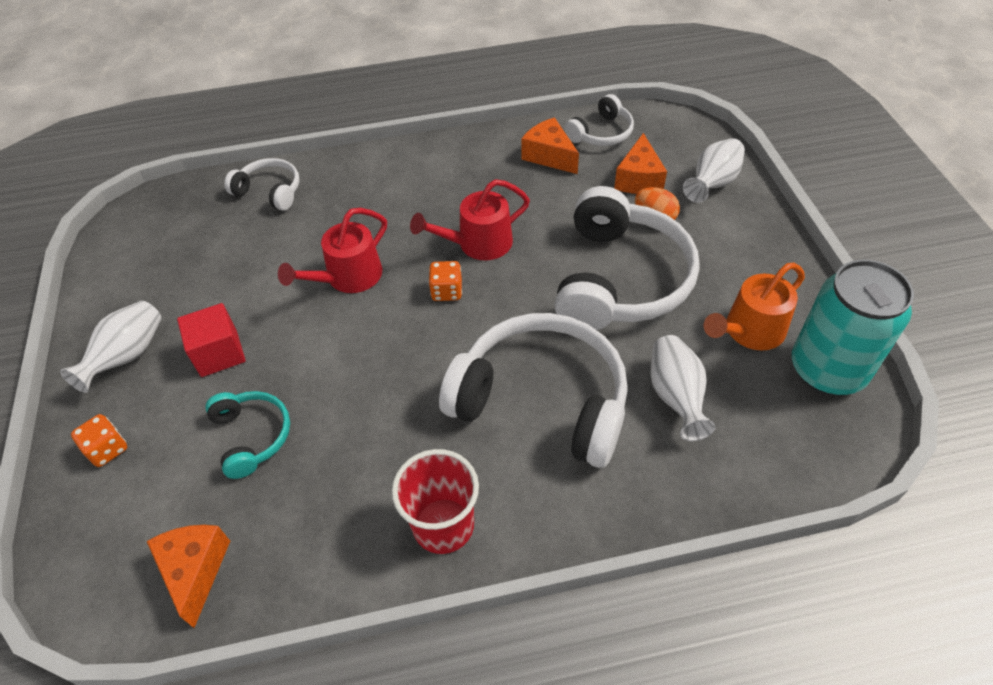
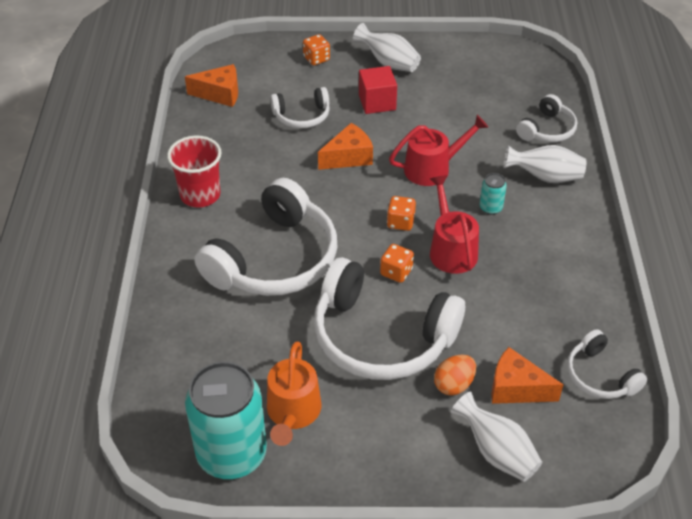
camera: 100 degrees right, 5 degrees down
turquoise headphones [205,391,290,479] -> white headphones [270,87,330,128]
red watering can [278,208,387,293] -> red watering can turned 105 degrees clockwise [389,115,489,186]
orange cheese [521,118,579,174] -> orange cheese moved to [318,123,373,170]
white vase [650,335,715,441] -> white vase moved to [503,145,587,183]
orange watering can [704,263,805,351] -> orange watering can turned 150 degrees counterclockwise [267,342,321,446]
none -> orange dice [380,244,414,283]
none -> turquoise can [480,173,507,215]

